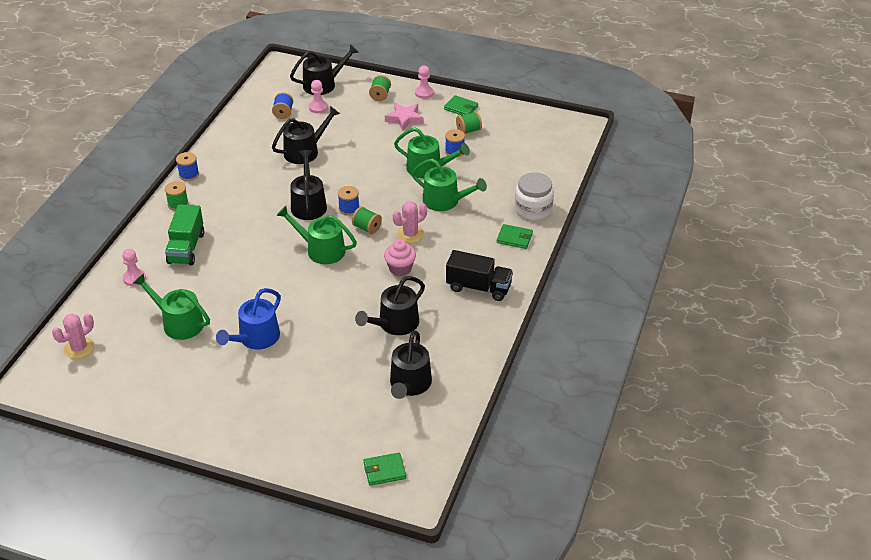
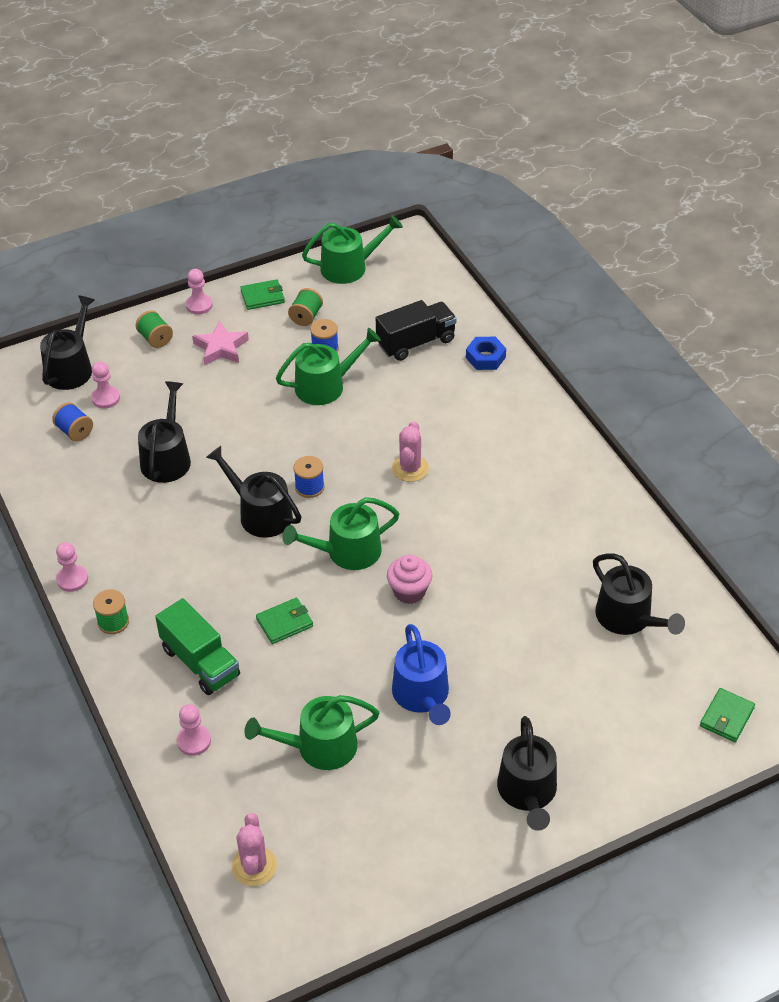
camera: 45 degrees left, 5 degrees up
blue spool [176,152,199,181] -> pink pawn [56,542,88,592]
green spool [352,207,382,234] -> none
black watering can [355,276,425,335] -> black watering can moved to [497,716,557,831]
pink cupcake [384,239,416,276] -> pink cupcake moved to [387,555,432,604]
green watering can [412,159,487,211] -> green watering can moved to [302,215,403,284]
black truck [446,250,513,301] -> black truck moved to [376,300,457,361]
green wallet [497,224,533,249] -> green wallet moved to [256,598,313,644]
white jar [515,172,554,220] -> blue nut [466,337,506,370]

